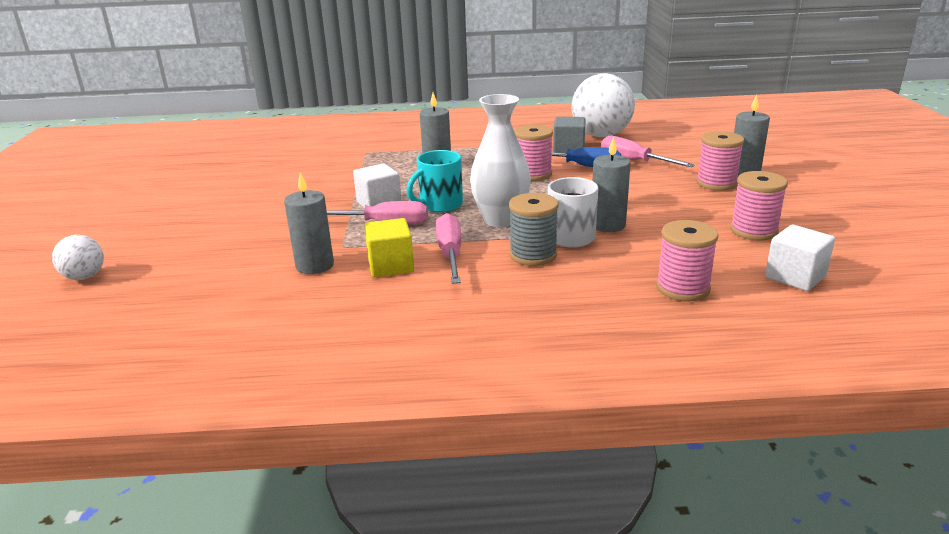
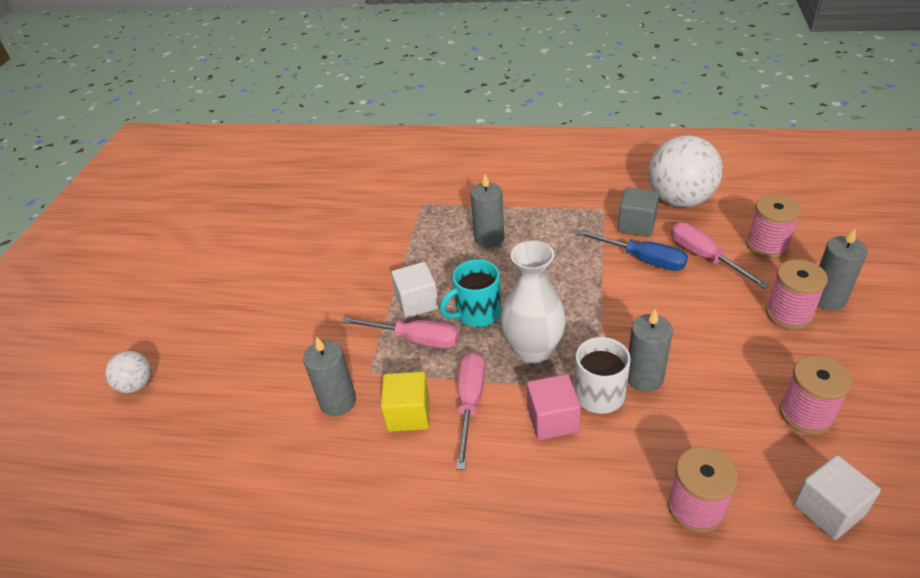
camera: 15 degrees right, 15 degrees up
grey spool [509,193,558,266] -> pink cube [527,374,581,440]
pink spool [514,125,553,181] -> pink spool moved to [746,194,801,258]

